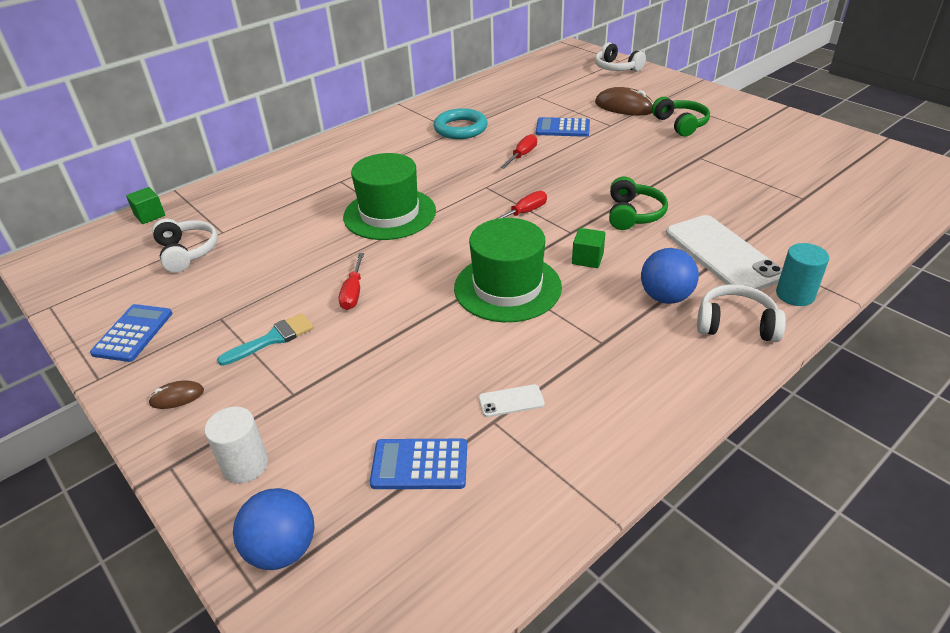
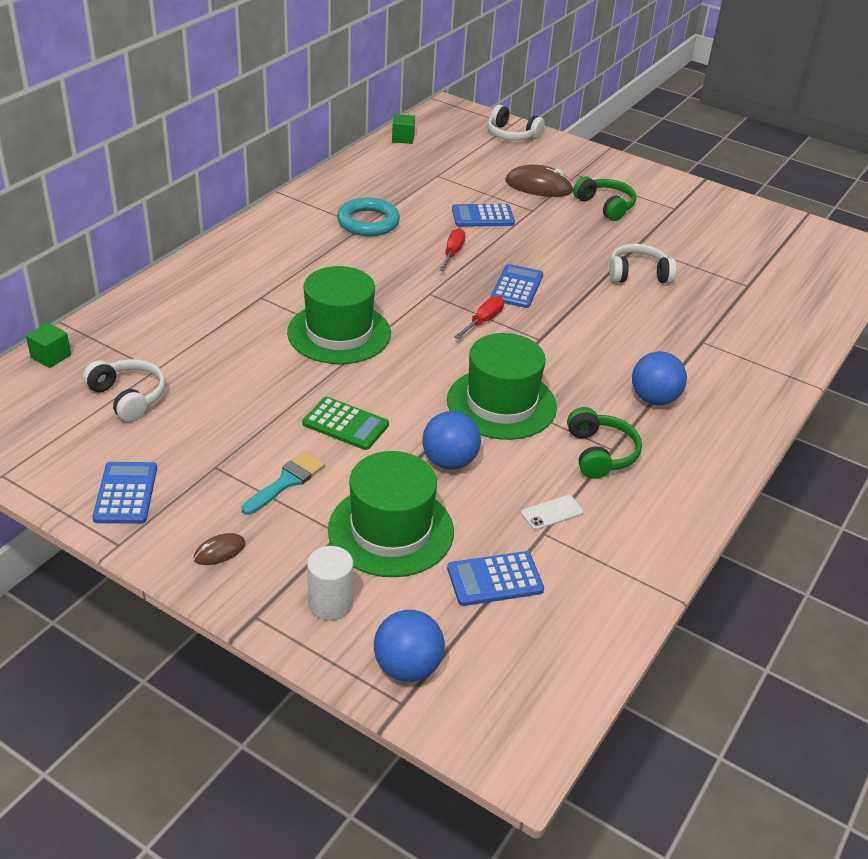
camera: 20 degrees left, 0 degrees up
red screwdriver [339,253,364,310] -> green calculator [302,397,389,450]
green cube [572,228,606,268] -> green cube moved to [392,114,415,144]
green headphones [609,176,668,230] -> green headphones moved to [567,407,642,479]
white phone [666,215,782,290] -> none
white headphones [697,284,786,342] -> white headphones moved to [610,244,677,284]
turquoise cylinder [776,243,829,306] -> none
none -> green hat [328,451,454,577]
none -> blue ball [422,411,481,470]
none -> blue calculator [491,264,543,308]

